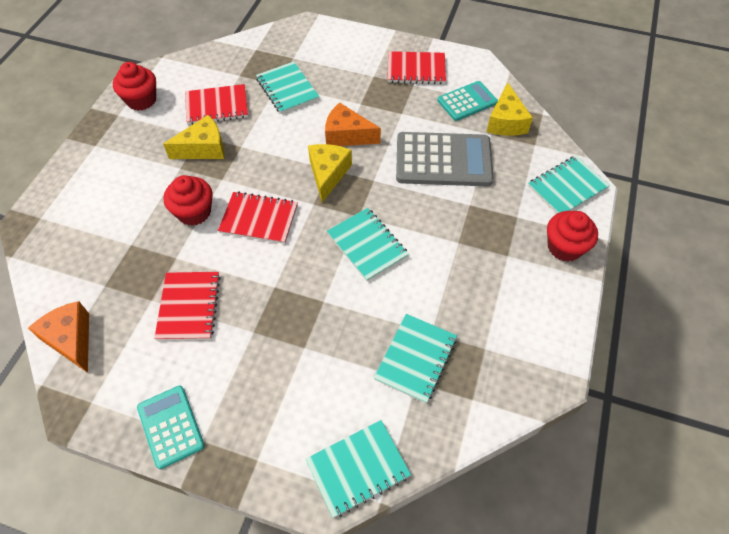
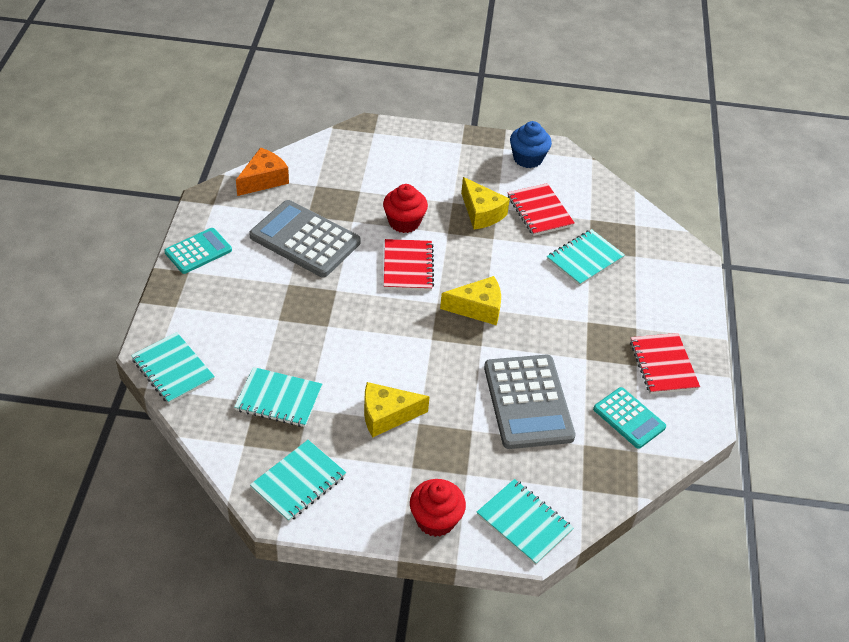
camera: 75 degrees right, 10 degrees down
red cupcake [113,62,156,111] -> blue cupcake [510,121,552,168]
red notebook [154,272,221,341] -> grey calculator [249,200,361,277]
orange cheese [325,102,381,146] -> none
turquoise notebook [327,208,409,281] -> turquoise notebook moved to [250,440,346,522]
yellow cheese [487,82,533,136] -> yellow cheese moved to [364,382,430,437]

